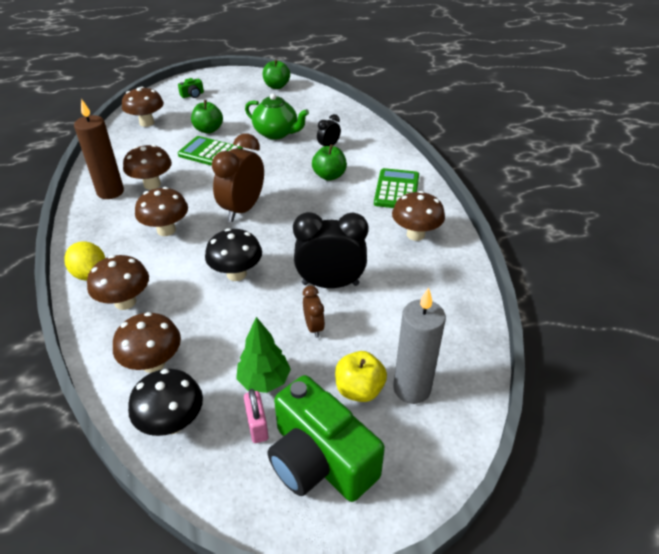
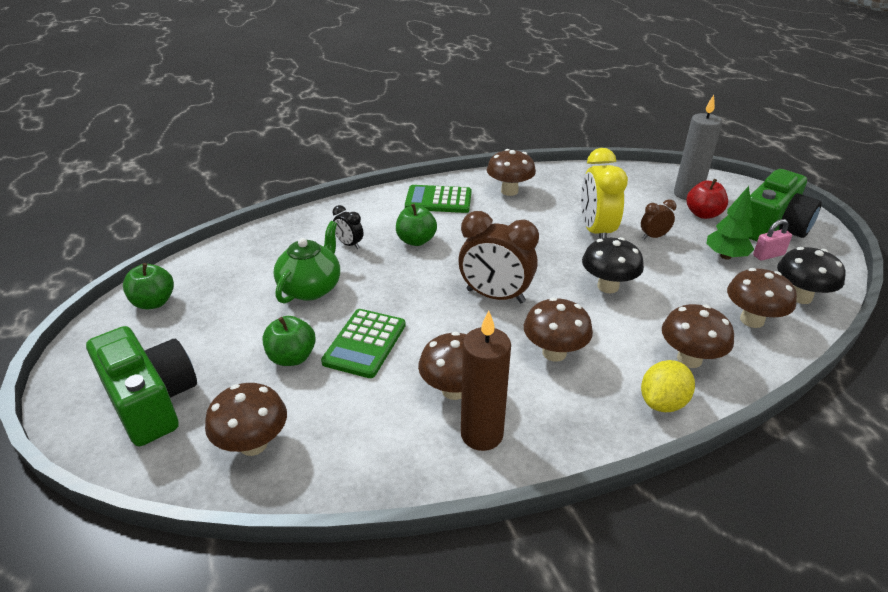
camera: 95 degrees left, 5 degrees down
green camera [178,78,204,98] -> green camera [86,326,197,446], size x2.47
black clock [293,212,368,288] -> yellow clock [581,148,628,239]
yellow apple [335,351,387,402] -> red apple [687,179,728,219]

